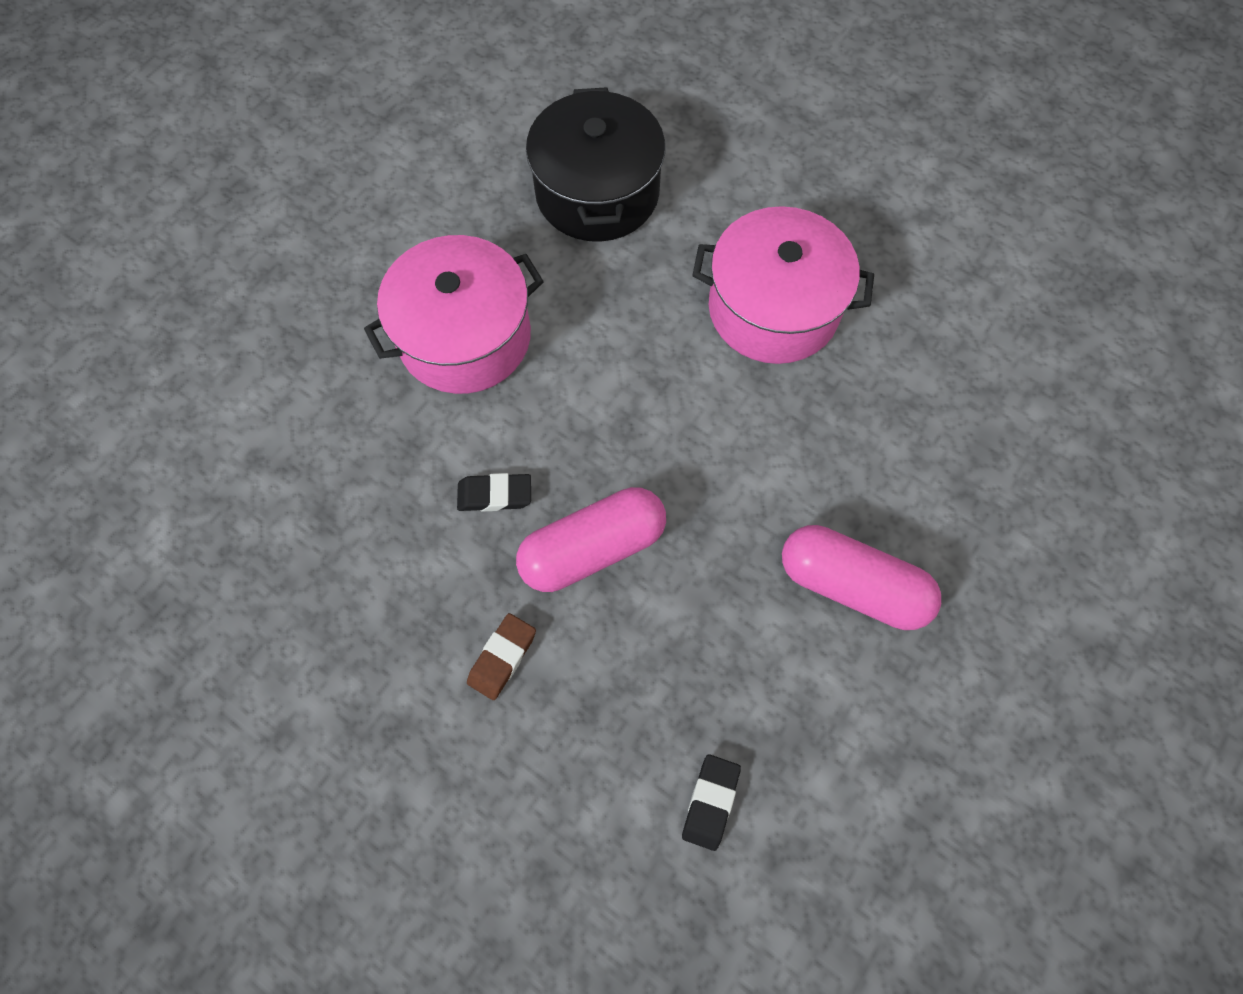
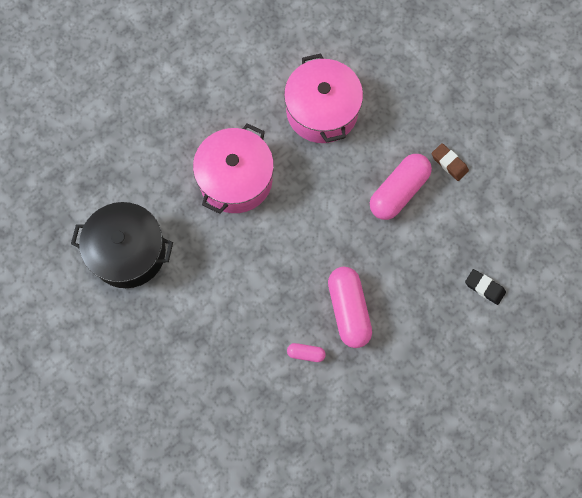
camera: 75 degrees left, 5 degrees up
pink pot [364,235,544,394] -> pink pot moved to [284,53,363,143]
black eraser [457,473,531,512] -> pink capsule [287,343,326,362]
brown eraser [467,613,536,700] -> brown eraser moved to [432,143,469,181]

